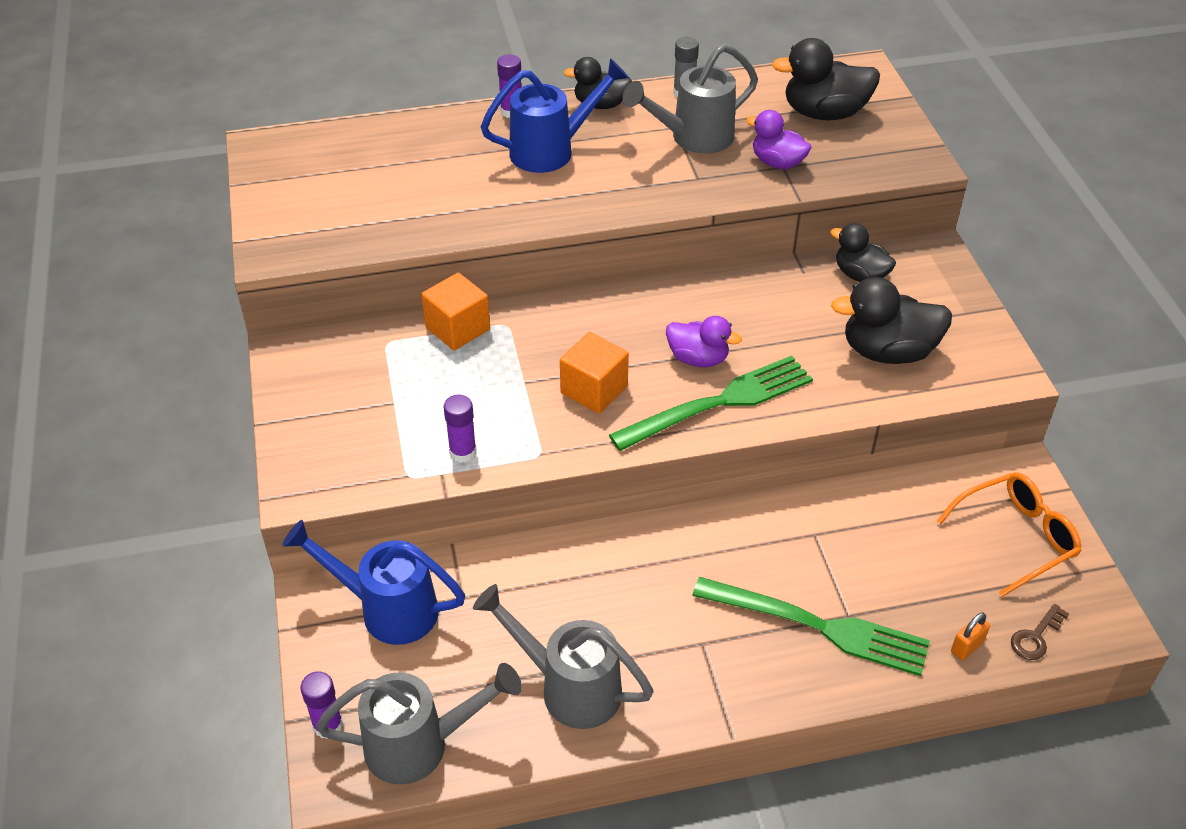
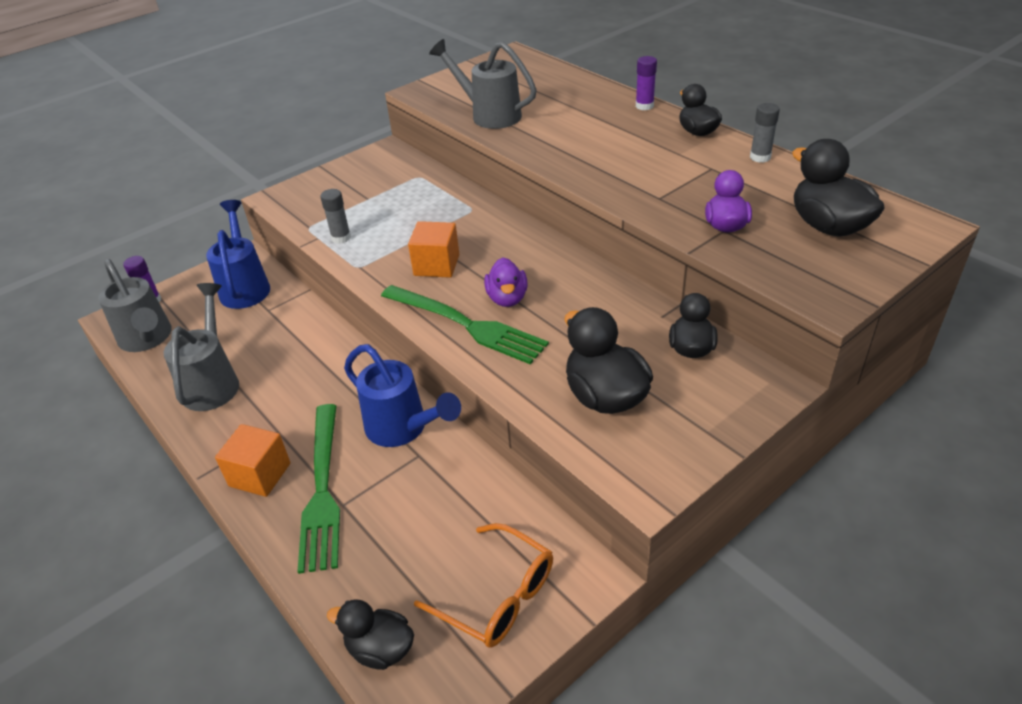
camera: 65 degrees right, 5 degrees down
orange cube [421,272,490,351] -> orange cube moved to [215,424,291,497]
purple glue stick [444,395,476,463] -> grey glue stick [320,189,351,244]
blue watering can [481,58,629,173] -> blue watering can moved to [344,344,461,447]
grey watering can [623,44,758,154] -> grey watering can moved to [429,39,537,129]
orange padlock [951,612,990,660] -> none
brown key [1011,604,1069,660] -> black duck [327,599,414,670]

